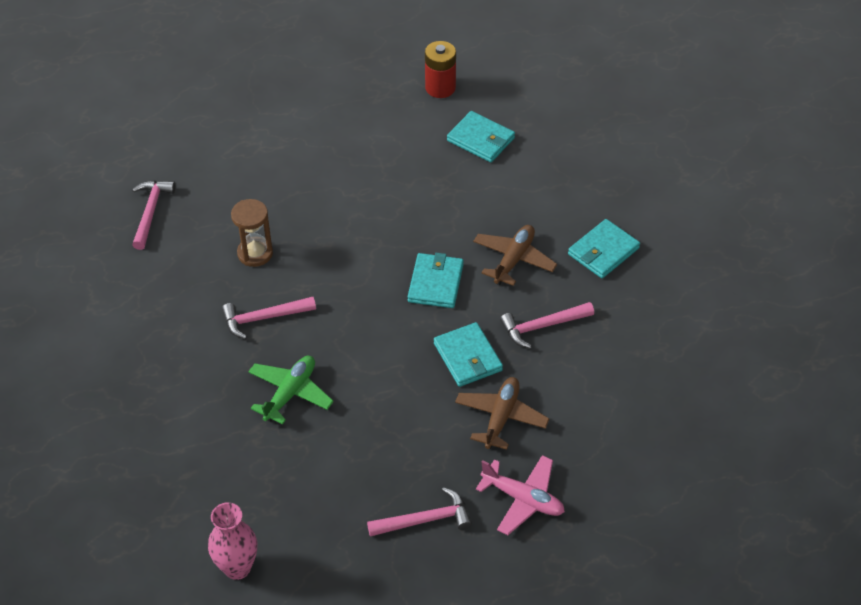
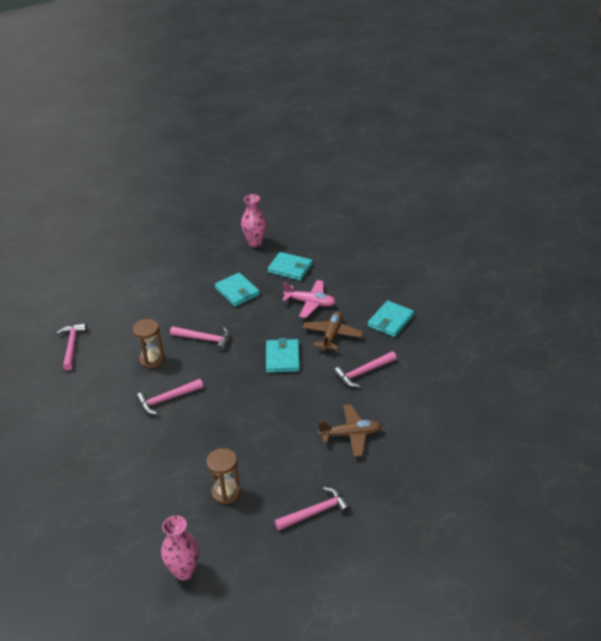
camera: 10 degrees left, 10 degrees down
green plane [248,356,334,425] -> none
red battery [425,41,456,98] -> pink vase [241,194,267,247]
turquoise wallet [434,322,503,387] -> turquoise wallet moved to [215,273,260,307]
brown plane [455,377,549,450] -> brown plane turned 75 degrees clockwise [318,404,382,457]
pink plane [476,455,565,535] -> pink plane moved to [282,280,336,318]
none -> pink hammer [170,326,230,351]
none -> brown hourglass [207,448,241,505]

